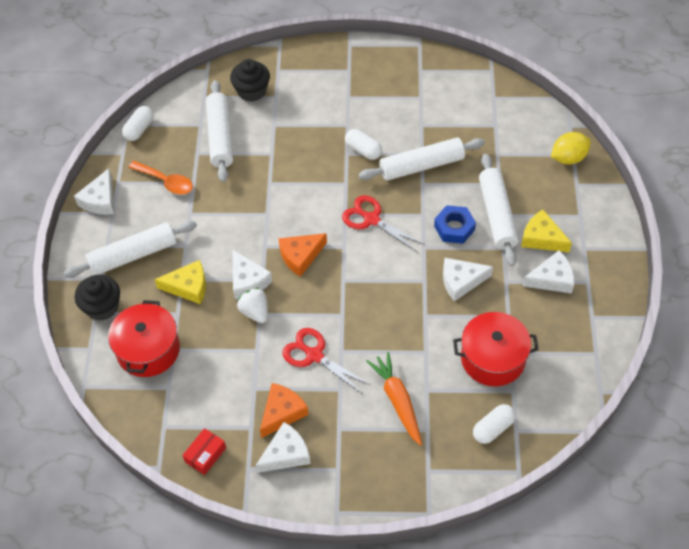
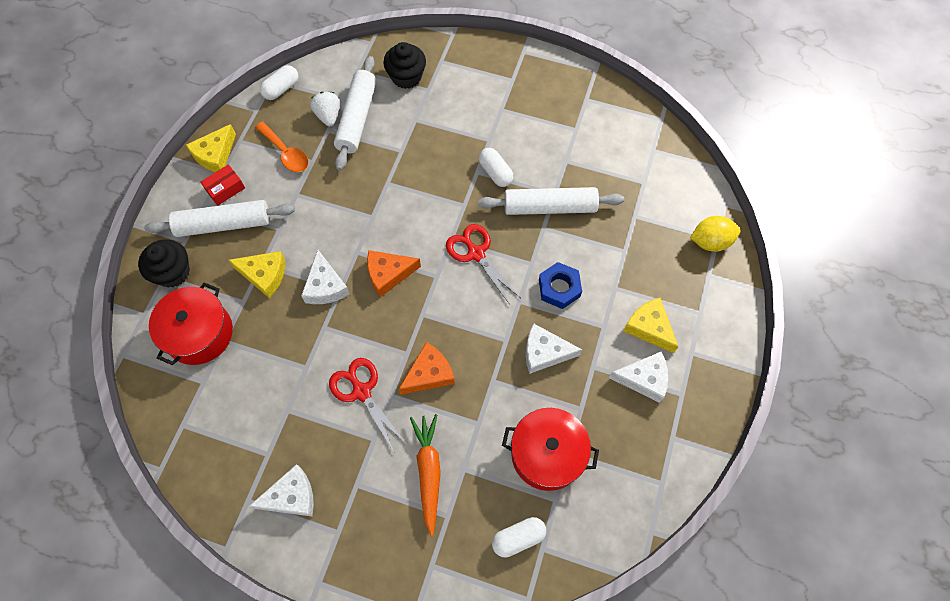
camera: 15 degrees right, 10 degrees up
white cheese [74,168,114,215] -> yellow cheese [186,124,236,172]
red box [182,428,226,475] -> red box moved to [200,164,245,206]
white strawberry [237,288,268,323] -> white strawberry moved to [310,92,340,126]
orange cheese [260,383,309,438] -> orange cheese moved to [399,342,455,395]
white rolling pin [479,154,519,266] -> none

